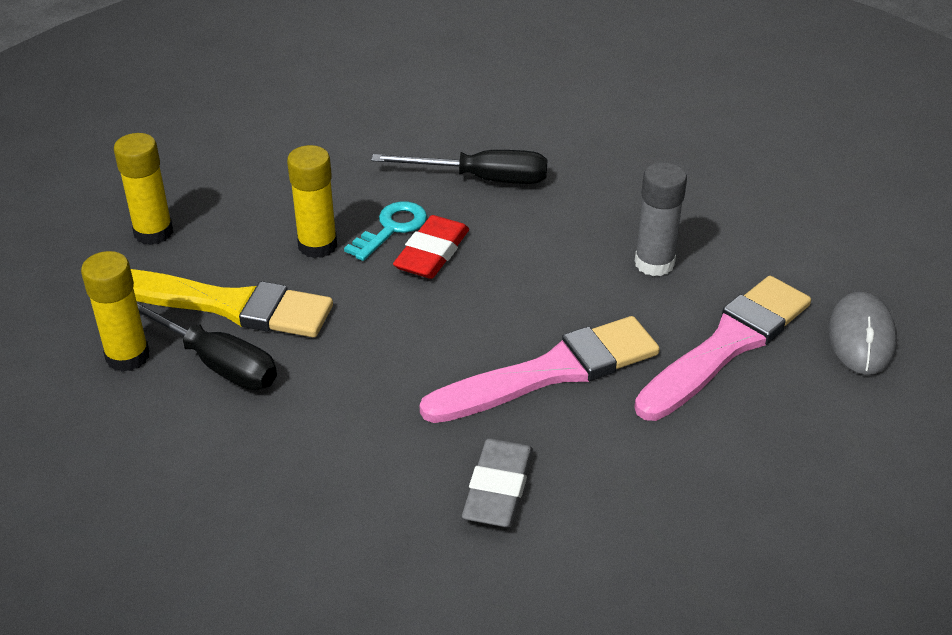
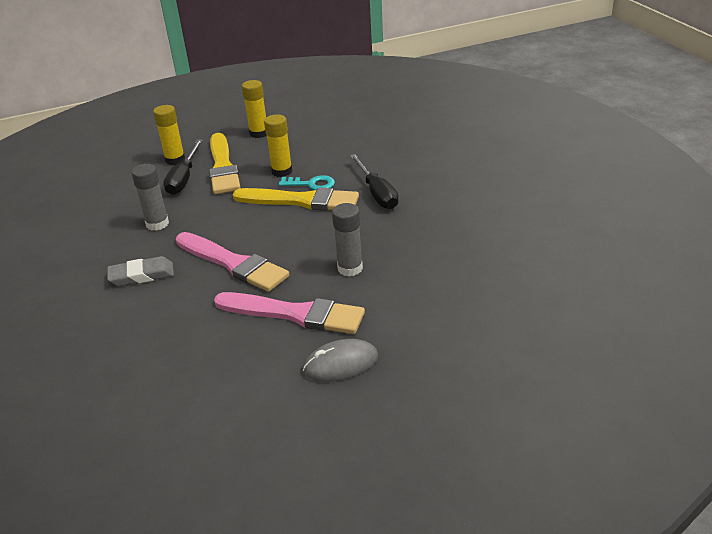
camera: 65 degrees right, 5 degrees down
red eraser [393,215,469,279] -> yellow brush [233,187,359,211]
none -> grey glue stick [131,164,169,231]

